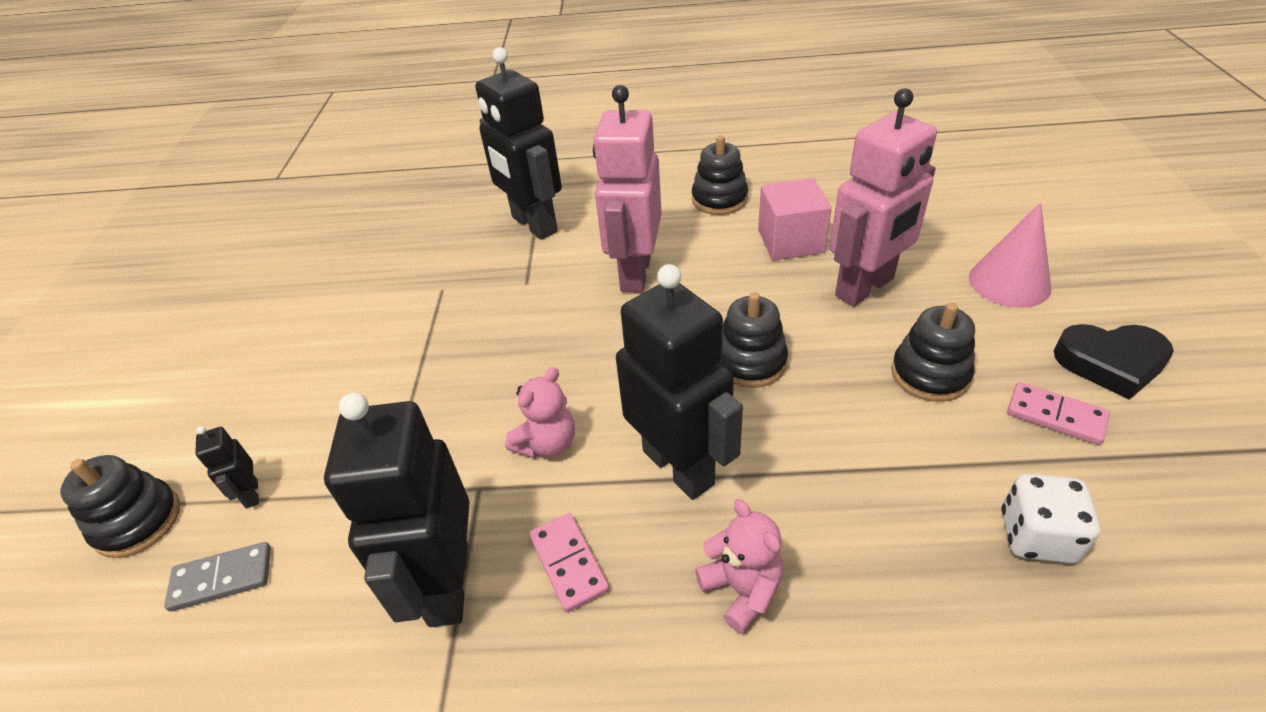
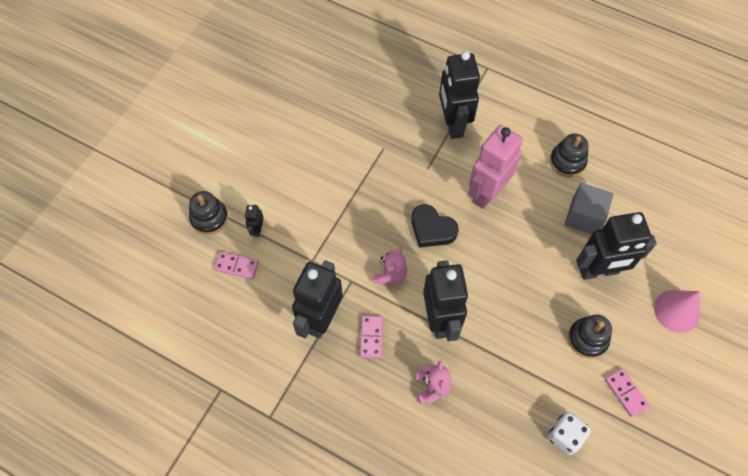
camera: 25 degrees right, 20 degrees up
grey domino [164,542,271,612] -> pink domino [214,252,259,279]
pink teddy bear [505,367,575,458] -> pink teddy bear turned 45 degrees counterclockwise [373,247,407,285]
black stacking toy [720,292,788,388] -> none
pink cube [758,178,832,260] -> grey cube [564,183,614,234]
pink robot [830,88,937,306] -> black robot [576,212,657,280]
black heart [1054,324,1174,400] -> black heart moved to [411,204,458,247]

